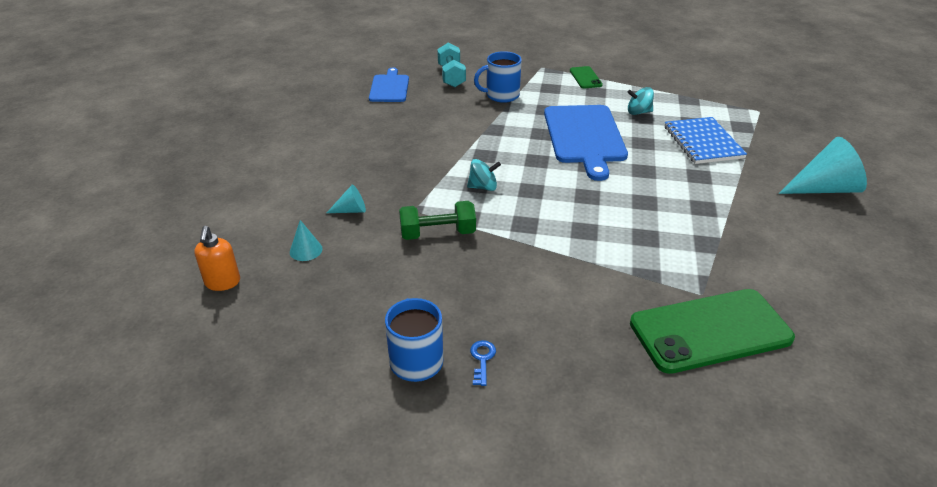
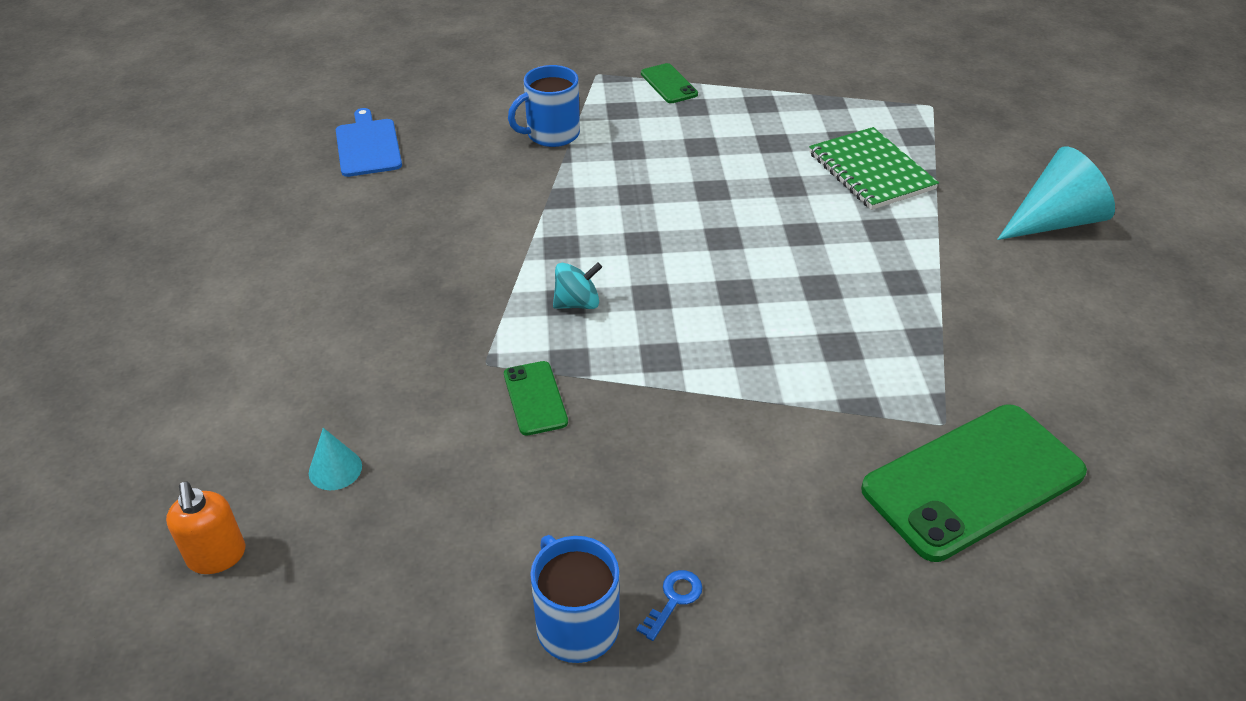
camera: 15 degrees left, 5 degrees up
turquoise cone [327,185,366,213] -> none
green dumbbell [399,201,476,240] -> green phone [504,361,568,435]
turquoise dumbbell [437,43,466,87] -> none
blue key [470,340,496,386] -> blue key turned 45 degrees clockwise [636,570,703,641]
blue cutting board [544,105,628,181] -> none
turquoise spinning top [627,87,654,115] -> none
blue notebook [665,117,747,164] -> green notebook [809,127,939,210]

